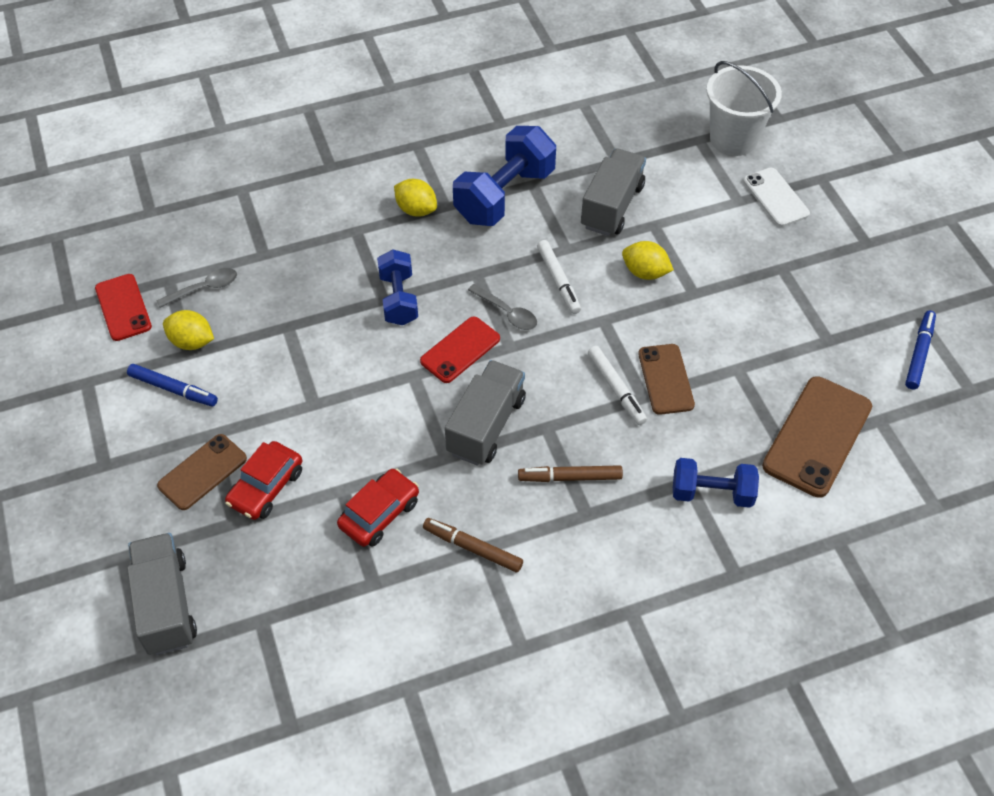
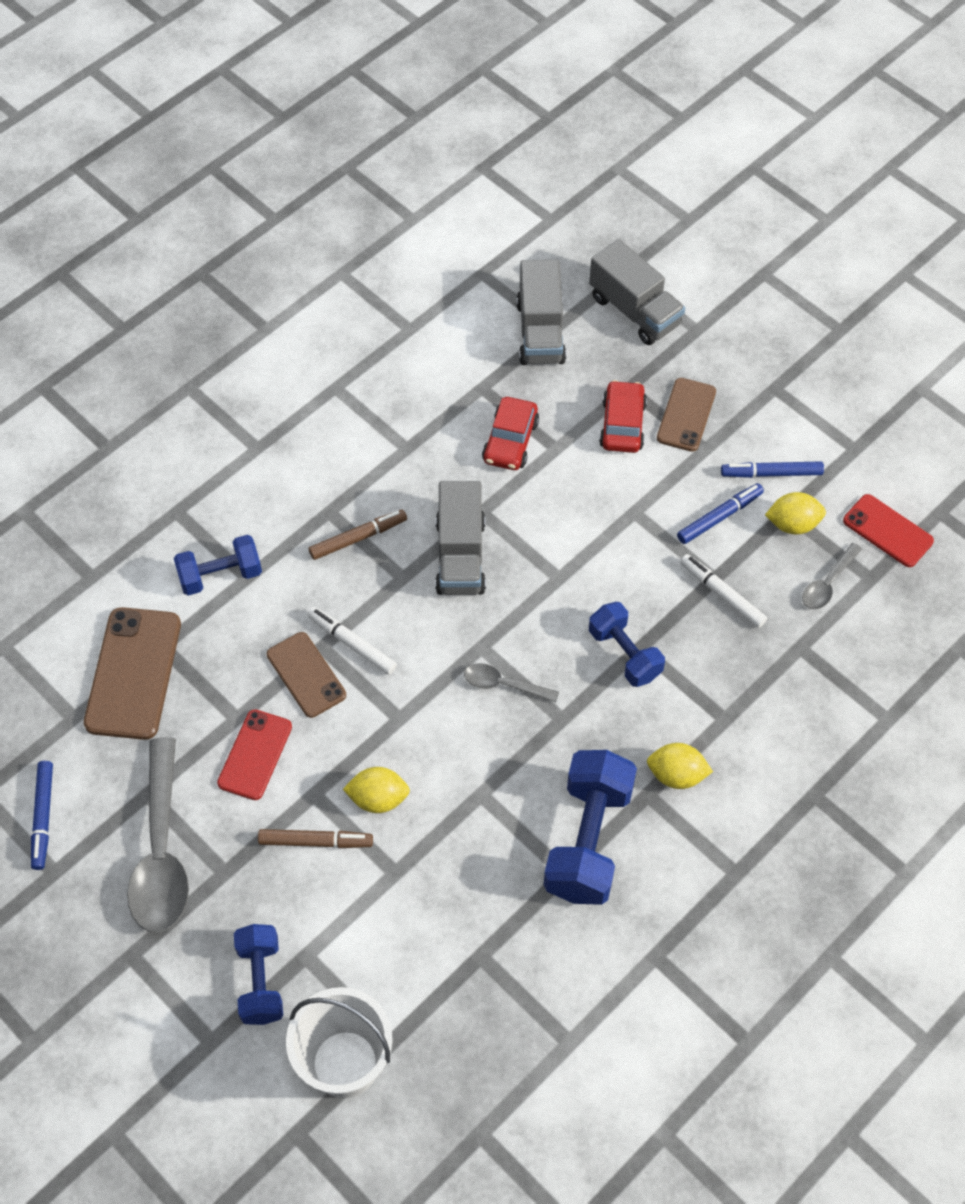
camera: 155 degrees right, 5 degrees up
red phone [420,316,500,383] -> red phone moved to [217,709,292,800]
brown marker [423,518,523,572] -> brown marker moved to [258,829,373,848]
white marker [537,240,581,314] -> white marker moved to [680,554,767,628]
grey truck [581,148,646,236] -> grey truck moved to [516,260,566,365]
white phone [743,168,810,227] -> blue dumbbell [234,924,283,1025]
none -> grey spoon [127,737,189,933]
none -> blue marker [677,483,764,544]

